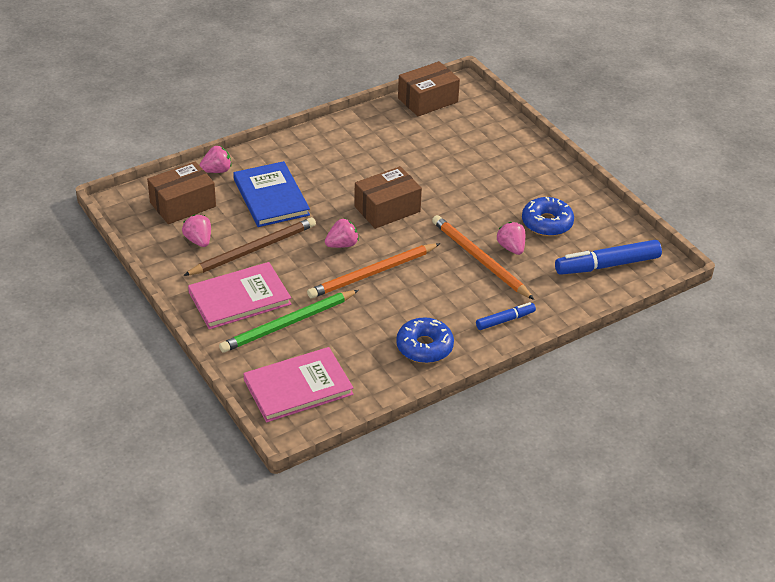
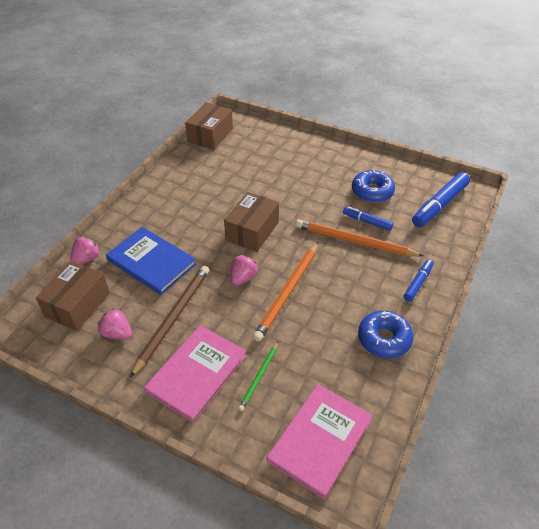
camera: 30 degrees left, 5 degrees up
green pencil [219,290,359,353] -> green pencil [238,342,278,411], size x0.55
pink strawberry [497,222,525,255] -> blue marker [343,206,393,231]

